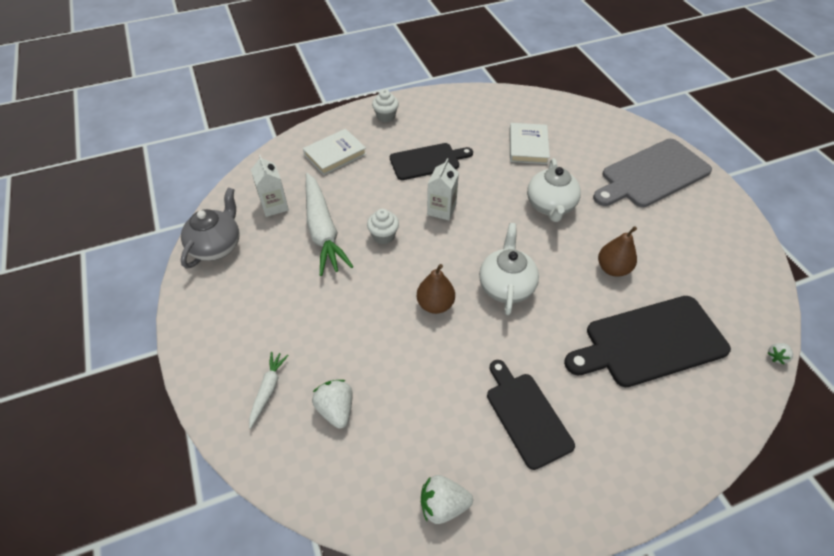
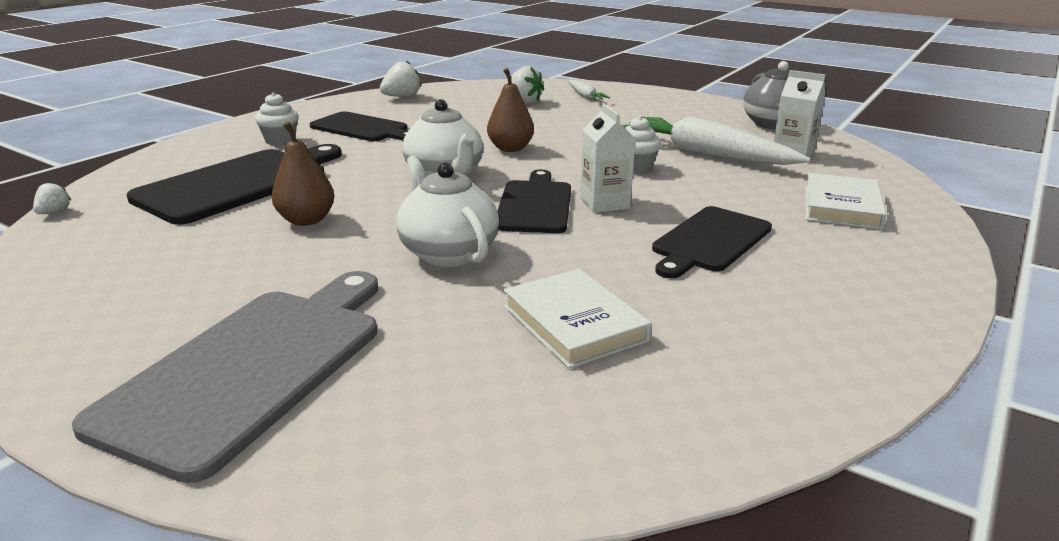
camera: 145 degrees right, 25 degrees down
white cupcake [372,90,399,122] -> white cupcake moved to [255,92,299,146]
none -> black cutting board [497,170,571,233]

